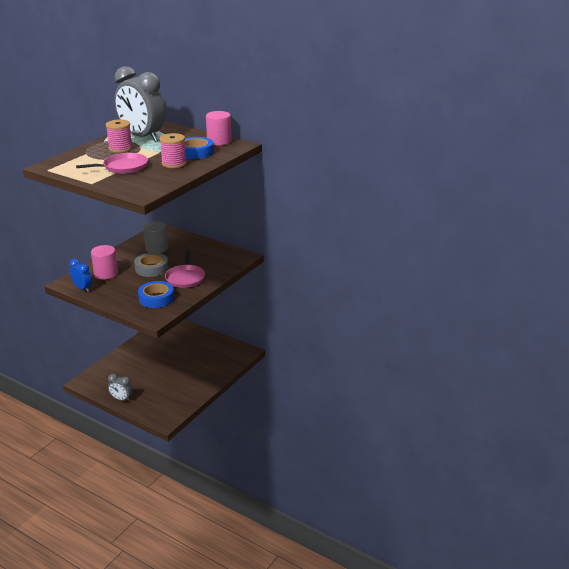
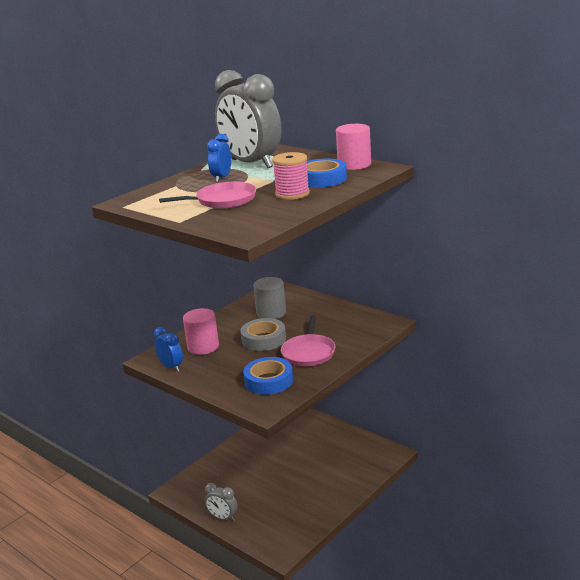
camera: 10 degrees right, 5 degrees down
pink spool [106,119,133,153] -> blue clock [207,134,231,182]

